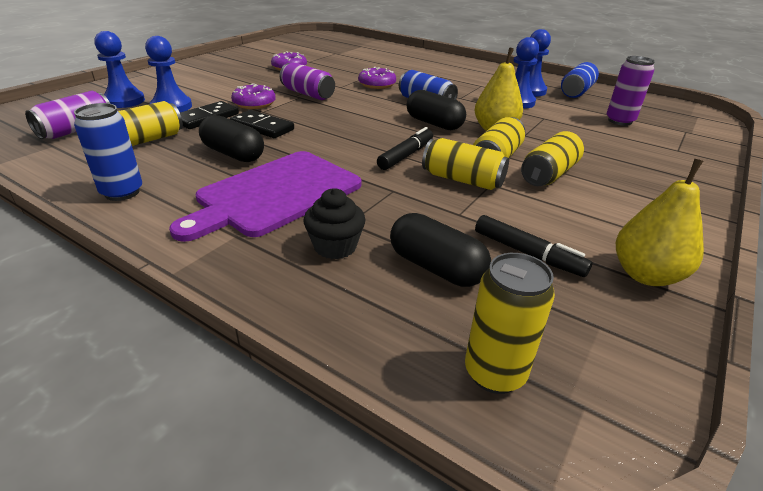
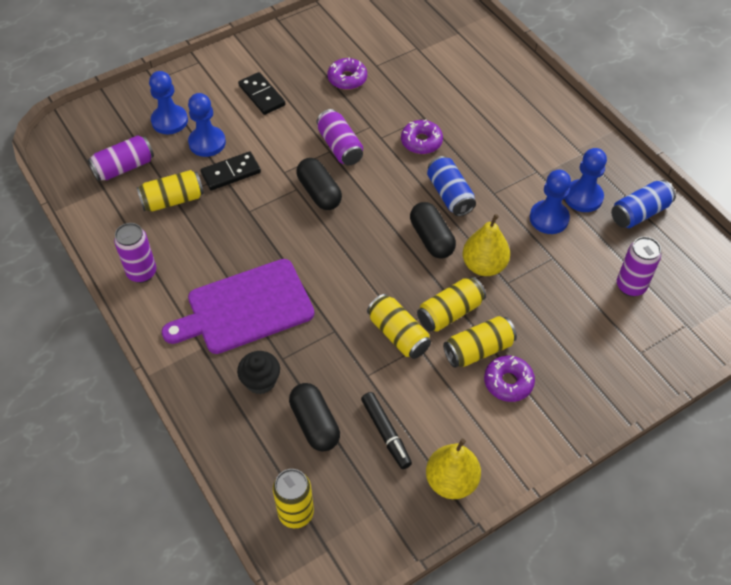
camera: 25 degrees right, 20 degrees up
blue can [74,103,142,201] -> purple can [114,223,156,283]
black capsule [199,115,264,162] -> black capsule moved to [297,158,342,210]
black domino [230,110,294,138] -> black domino moved to [238,72,285,115]
purple donut [231,83,276,109] -> purple donut moved to [484,356,535,402]
black marker [377,127,433,170] -> none

